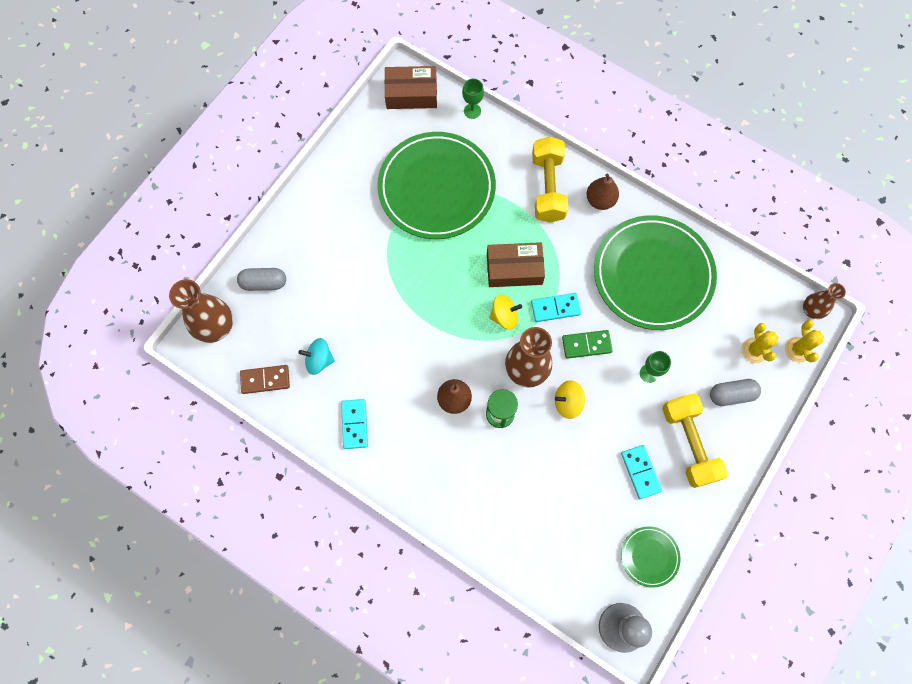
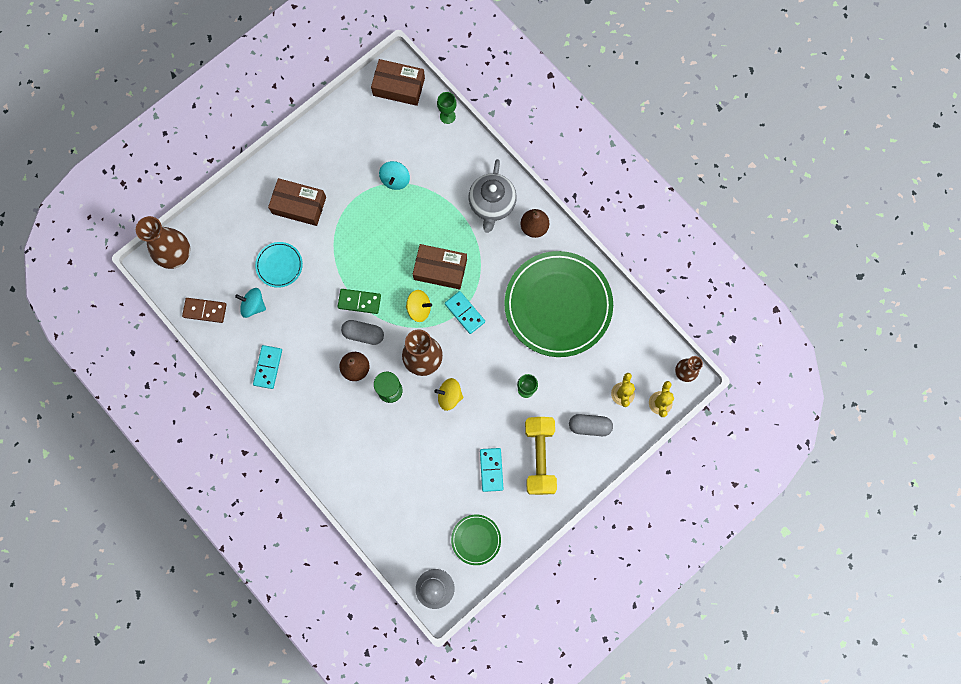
camera: 15 degrees right, 5 degrees up
grey capsule [237,268,286,291] -> grey capsule moved to [341,320,384,345]
green plate [377,132,496,239] -> turquoise spinning top [379,161,410,190]
turquoise domino [531,293,581,322] -> turquoise domino turned 45 degrees clockwise [445,291,485,334]
yellow dumbbell [532,136,568,223] -> grey teapot [469,159,517,233]
green domino [562,330,613,359] -> green domino moved to [337,289,381,314]
none -> turquoise plate [255,242,303,288]
none -> brown box [268,178,326,226]

